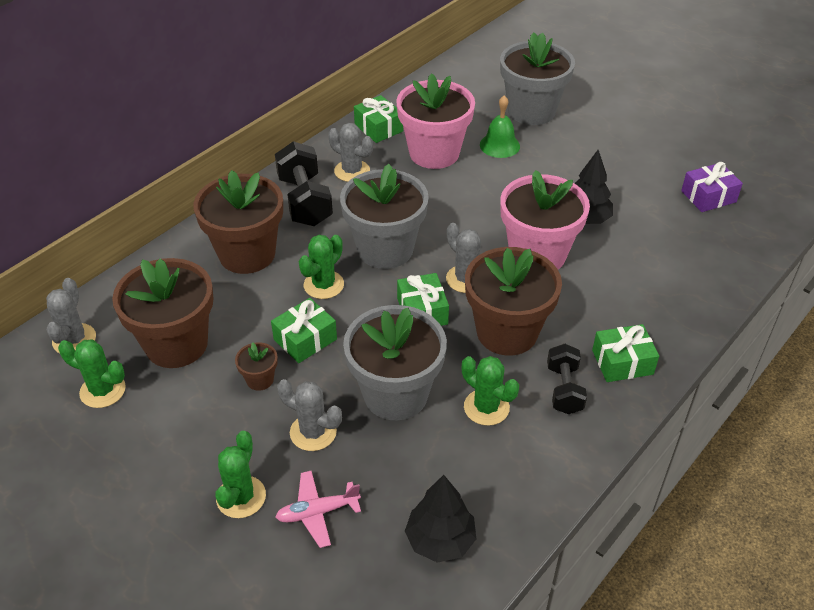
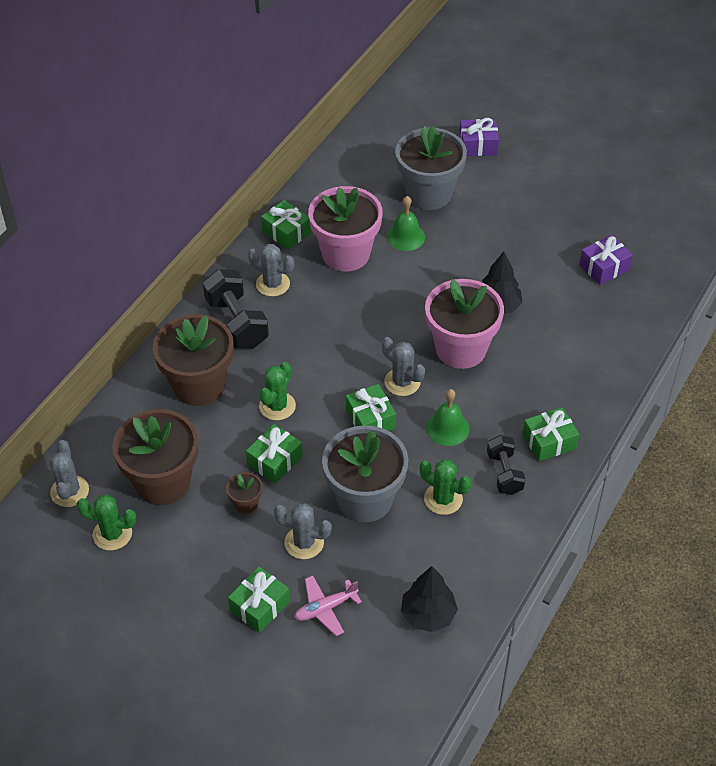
camera: 10 degrees left, 5 degrees up
green cactus [215,431,266,518] -> green gift [228,566,290,633]
grey flower pot [340,164,429,269] -> none
brown flower pot [465,247,562,356] -> green bell [426,389,470,446]
none -> purple gift [459,118,499,156]

